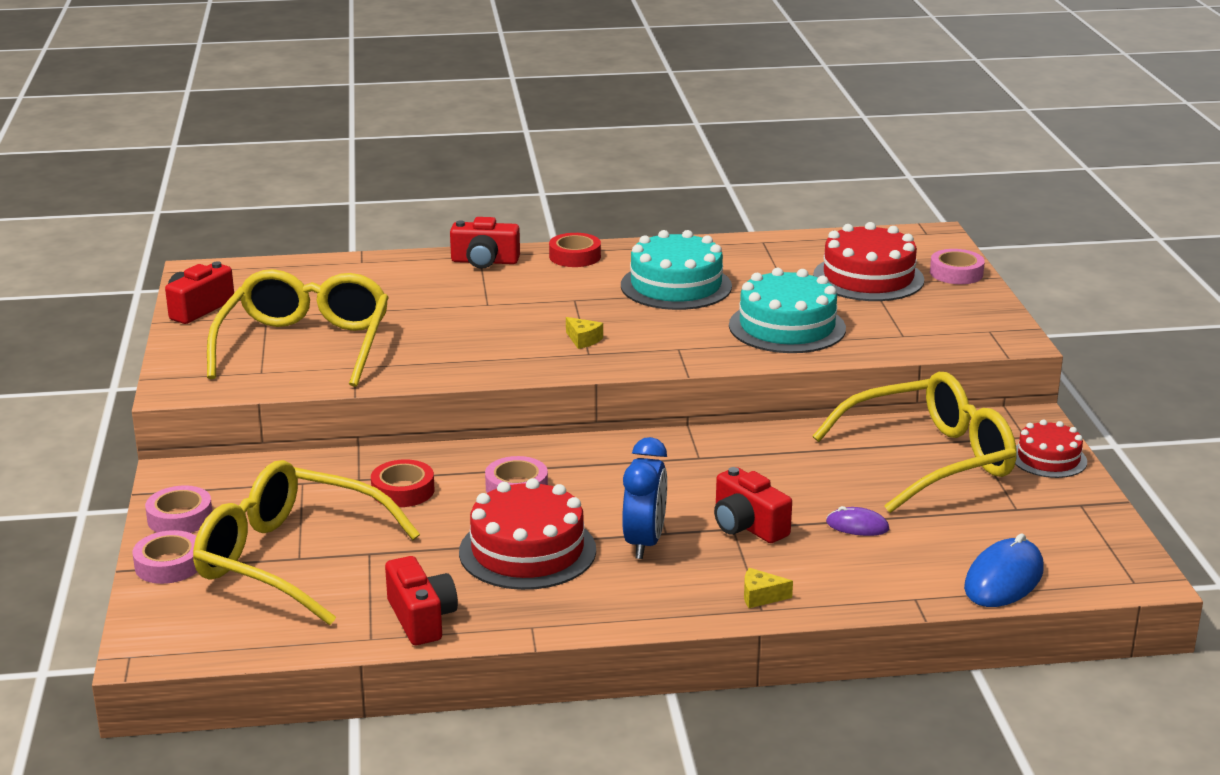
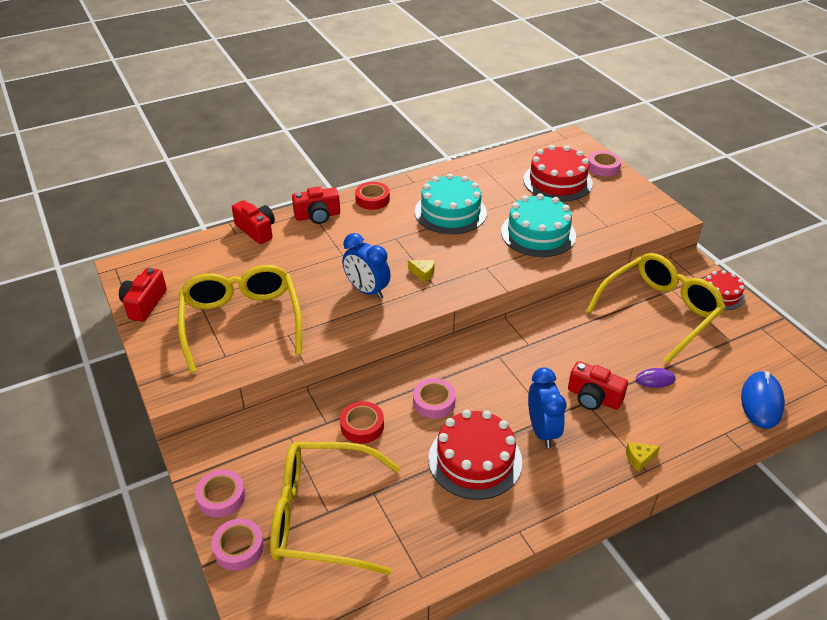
camera: 20 degrees left, 15 degrees up
red camera [385,556,458,645] -> red camera moved to [232,200,275,244]
none -> blue clock [342,233,391,299]

